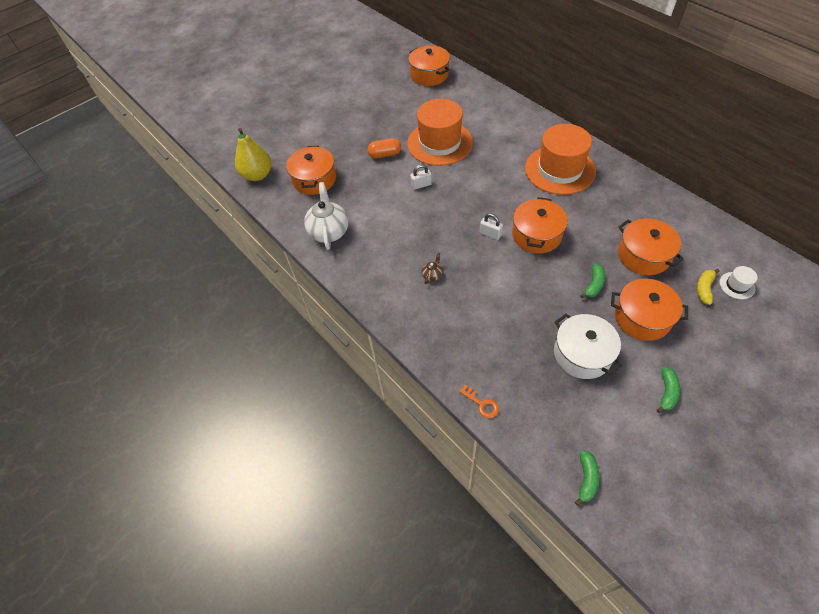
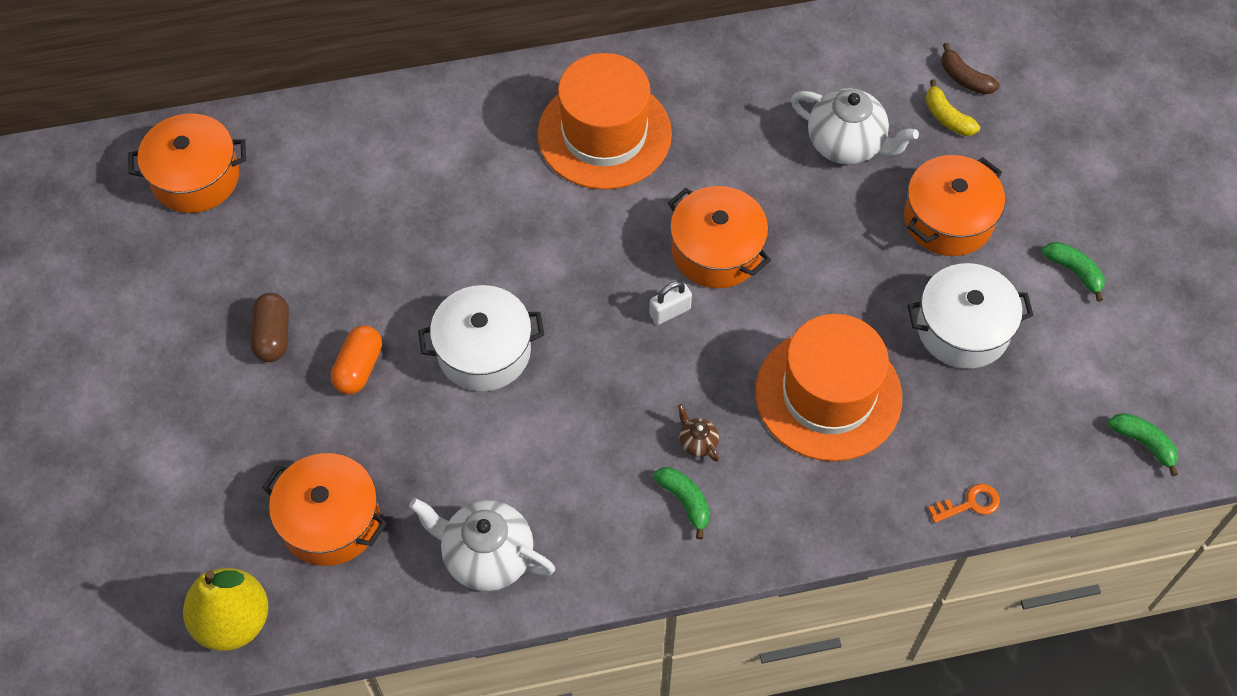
camera: 65 degrees left, 5 degrees up
orange hat [407,99,473,166] -> orange hat moved to [755,314,902,461]
white padlock [410,164,432,190] -> white pot [418,285,544,391]
green banana [580,264,605,298] -> green banana moved to [653,467,710,539]
orange pot [618,218,684,275] -> white teapot [791,88,919,165]
white hat [720,266,758,299] -> brown banana [941,43,999,95]
none -> brown capsule [251,293,289,362]

